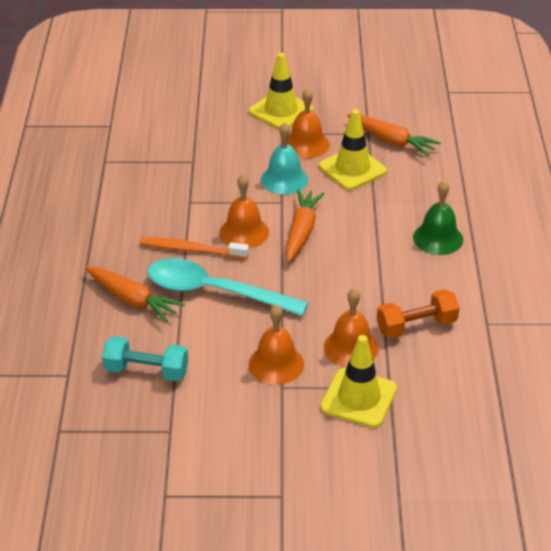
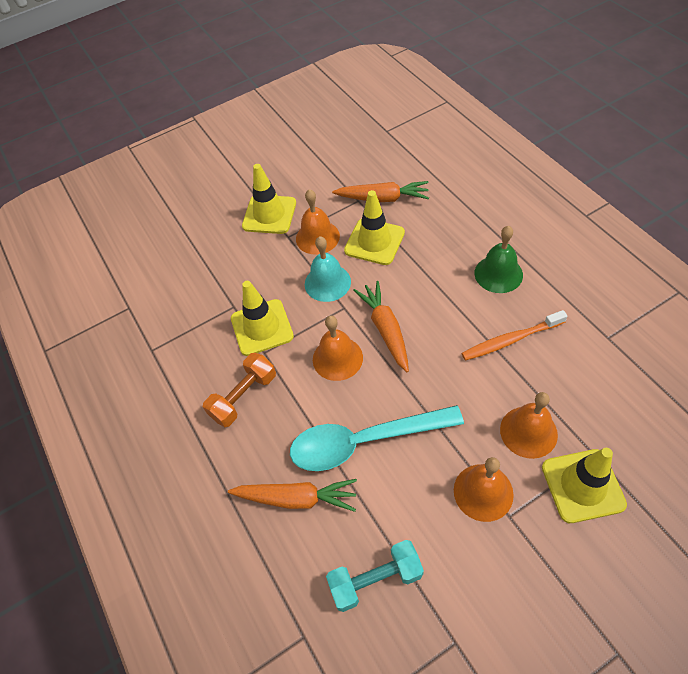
camera: 25 degrees left, 15 degrees up
orange toothbrush [140,237,249,259] -> orange toothbrush moved to [461,310,567,361]
orange dumbbell [377,289,460,338] -> orange dumbbell moved to [203,353,276,427]
none -> yellow traffic cone [231,281,294,356]

